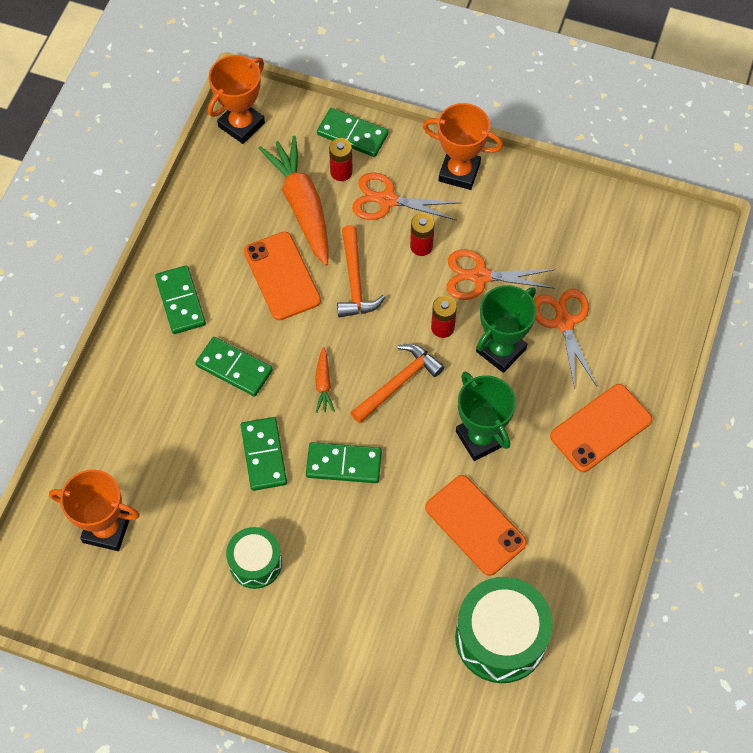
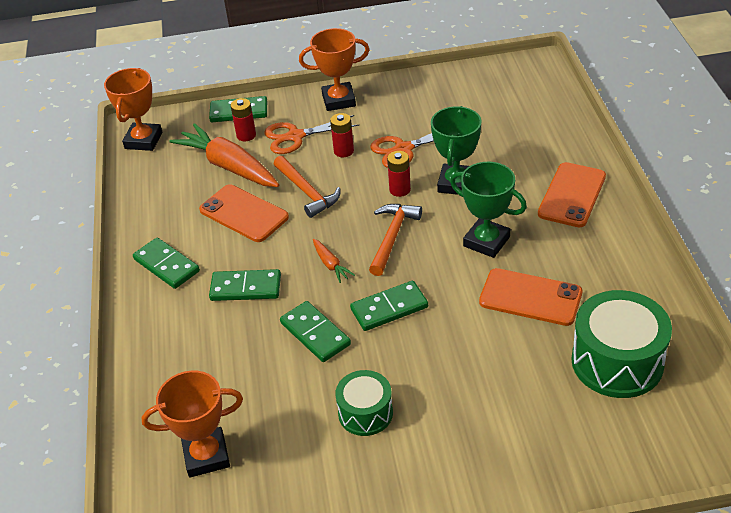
camera: 25 degrees left, 20 degrees down
orange scissors [534,289,597,389] -> none

